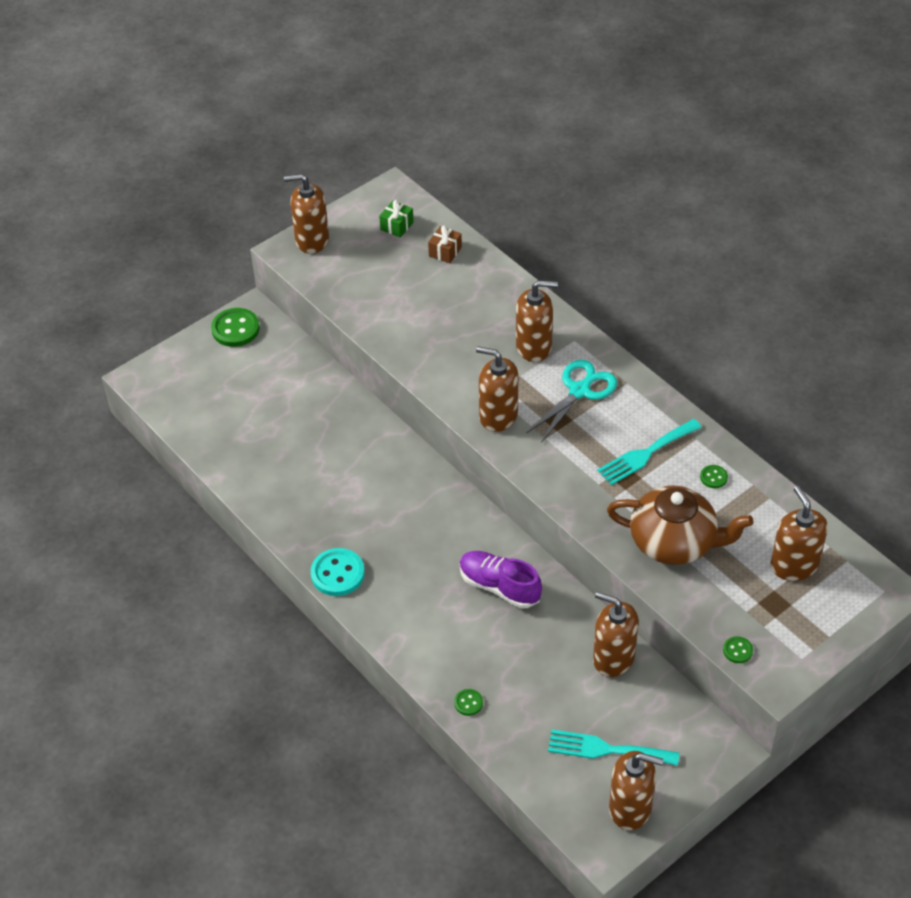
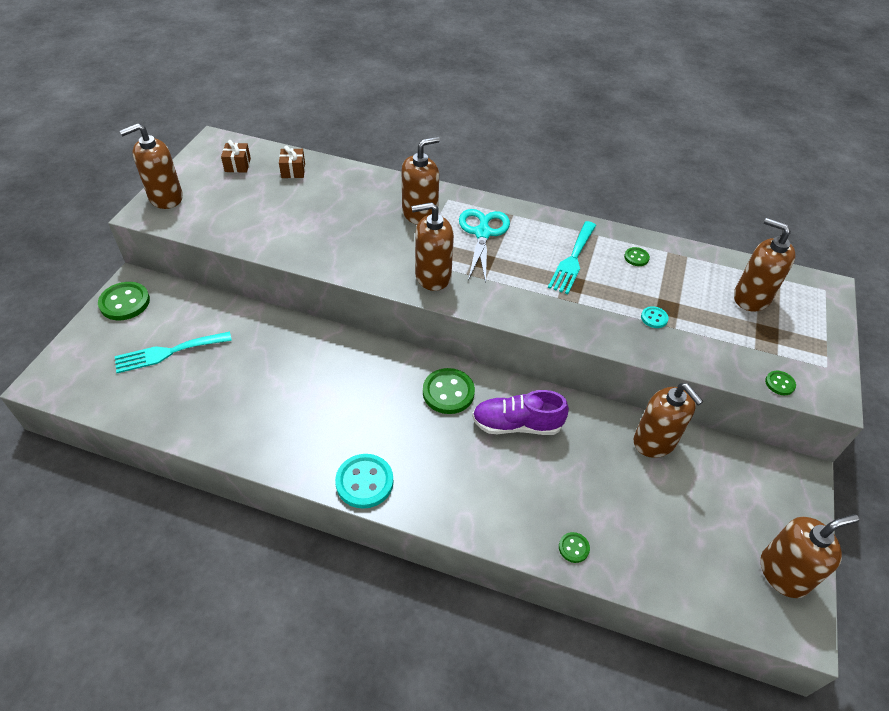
camera: 35 degrees left, 0 degrees up
green gift [379,200,414,238] -> brown gift [221,140,251,173]
turquoise fork [548,729,679,766] -> turquoise fork moved to [115,332,232,373]
brown soap dispenser [593,592,639,677] -> brown soap dispenser turned 120 degrees counterclockwise [634,383,704,458]
brown teapot [607,486,754,565] -> turquoise button [641,306,669,328]
none -> green button [423,368,475,414]

